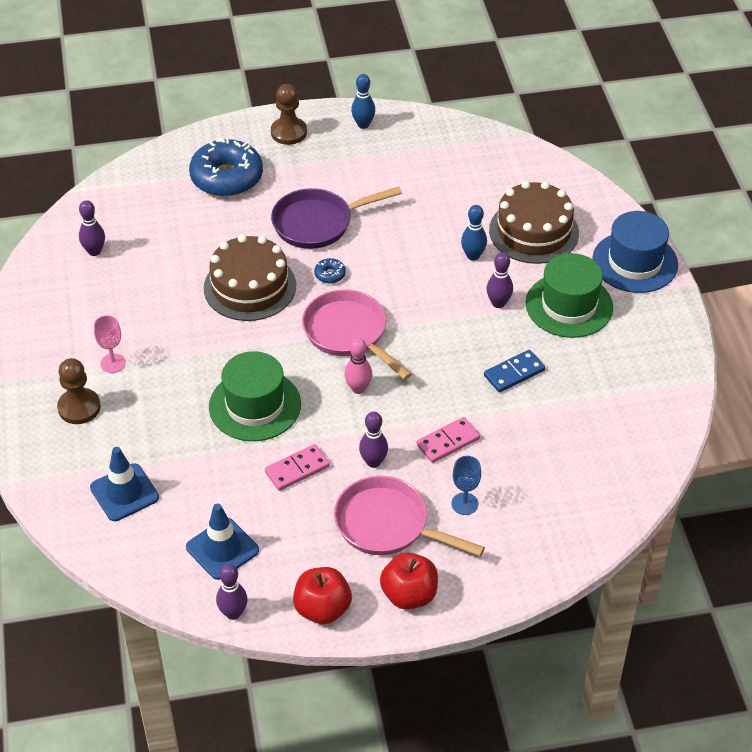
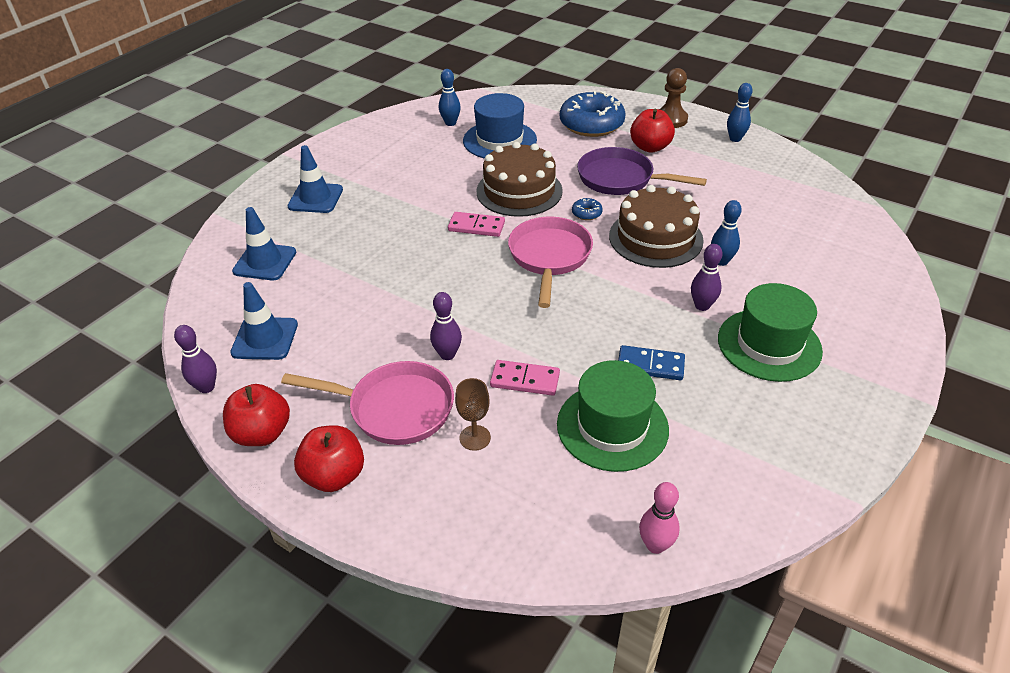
camera: 45 degrees right, 5 degrees down
brown pawn [57,358,101,424] -> blue traffic cone [287,145,343,213]
purple bowling pin [79,200,105,256] -> blue bowling pin [439,69,461,126]
pink goblet [94,315,126,373] -> none
green hat [209,351,301,441] -> green hat moved to [557,360,669,472]
pink domino [265,444,330,491] -> pink domino moved to [448,212,505,237]
pink pan [334,476,485,556] -> pink pan turned 120 degrees clockwise [281,361,454,445]
pink bowling pin [344,338,372,394] -> pink bowling pin moved to [639,482,680,554]
blue goblet [451,456,481,515] -> brown goblet [455,378,491,451]
brown cake [489,181,579,264] -> brown cake moved to [609,185,703,268]
blue hat [592,211,678,293] -> blue hat moved to [463,93,537,159]
none -> red apple [630,109,675,153]

